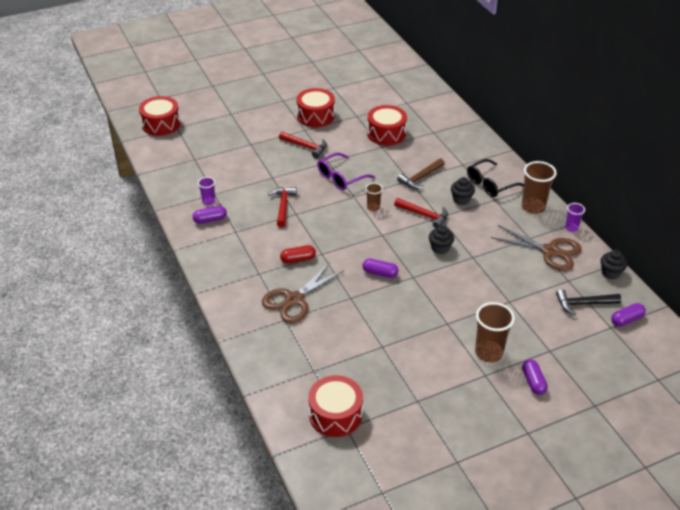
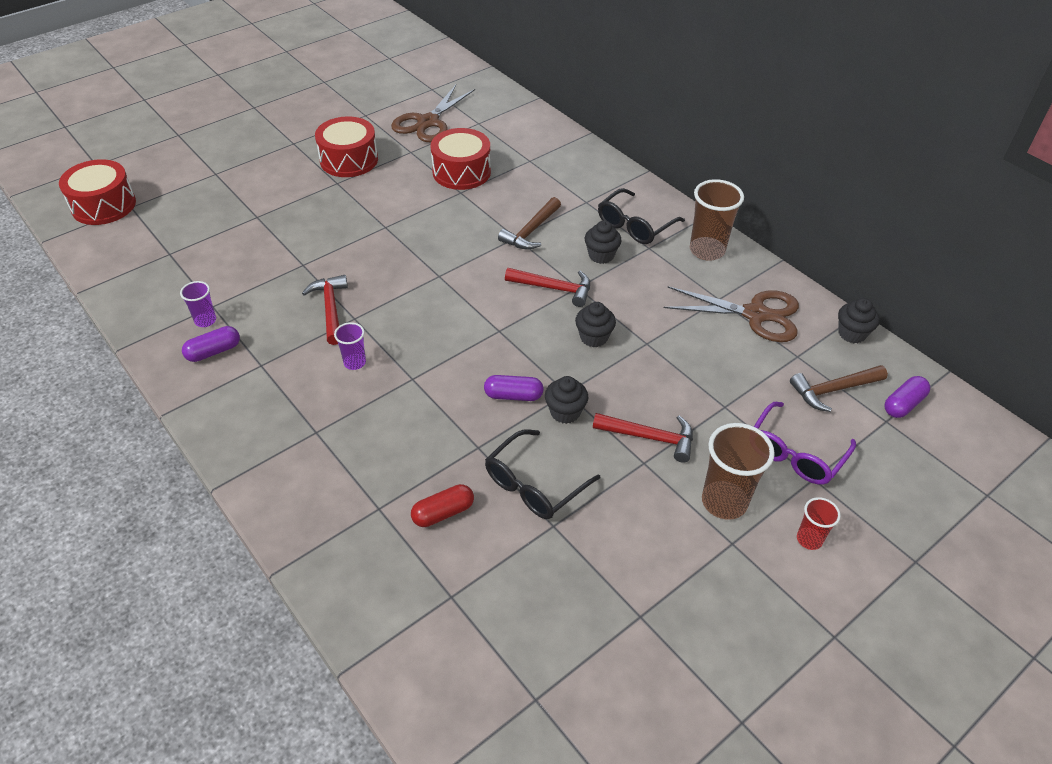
camera: 15 degrees left, 5 degrees up
brown scissors [262,262,345,323] -> brown scissors moved to [391,85,475,142]
red hammer [279,132,327,158] -> red hammer moved to [593,413,693,463]
red capsule [280,245,316,263] -> red capsule moved to [411,484,474,527]
red drum [308,375,363,437] -> none
purple glasses [317,153,375,190] -> purple glasses moved to [754,402,856,485]
brown cup [365,183,383,211] -> none
purple capsule [522,359,548,395] -> red cup [797,497,841,550]
black hammer [556,289,621,315] -> brown hammer [790,365,888,412]
purple cup [565,203,585,232] -> purple cup moved to [334,322,366,370]
none -> black glasses [485,429,600,519]
none -> black cupcake [545,376,588,424]

